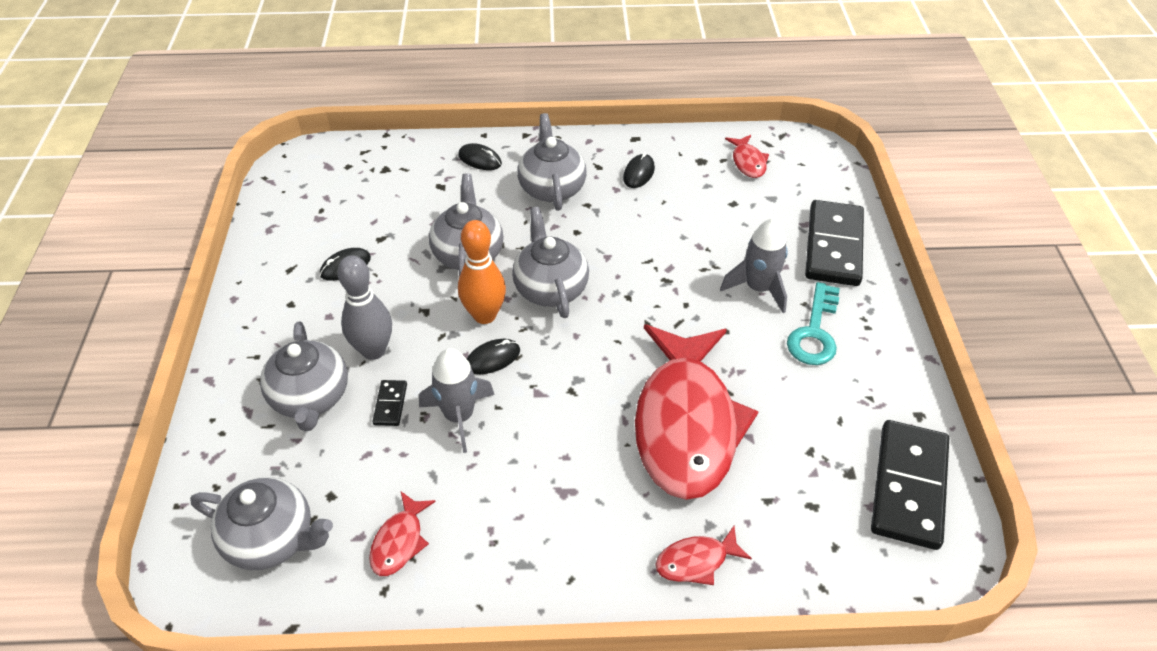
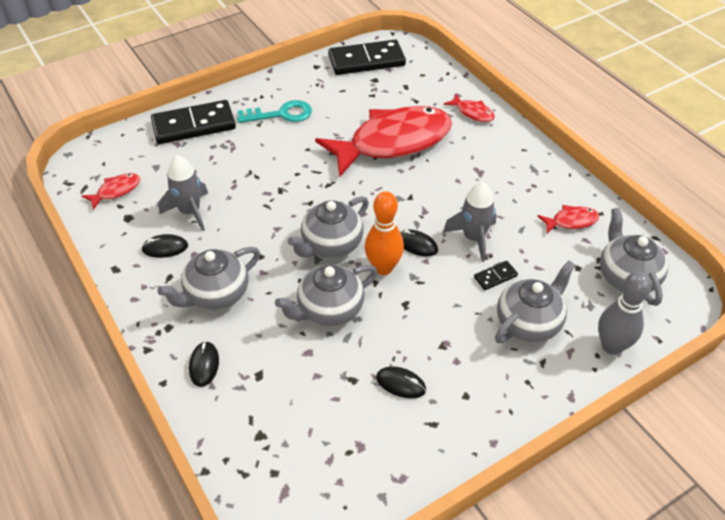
camera: 120 degrees left, 0 degrees up
grey bowling pin [337,256,392,360] -> grey bowling pin moved to [598,271,652,355]
grey rocket [720,218,788,313] -> grey rocket moved to [158,155,208,231]

